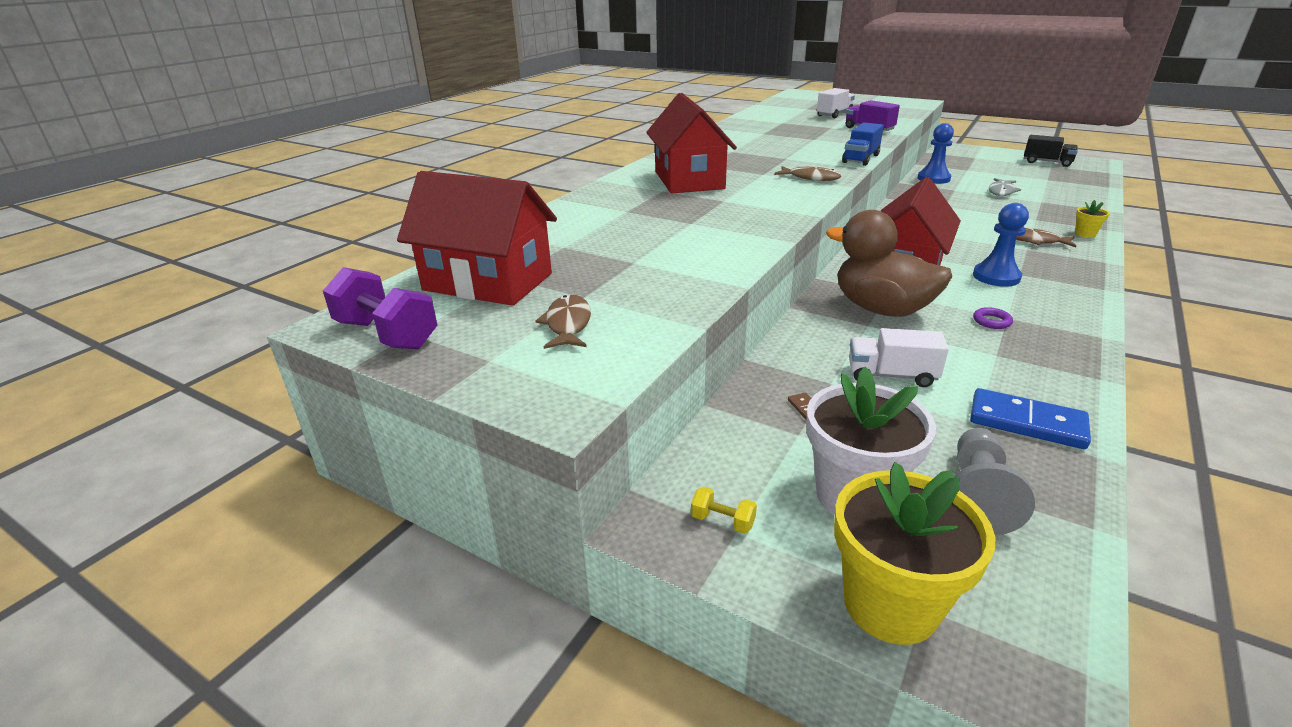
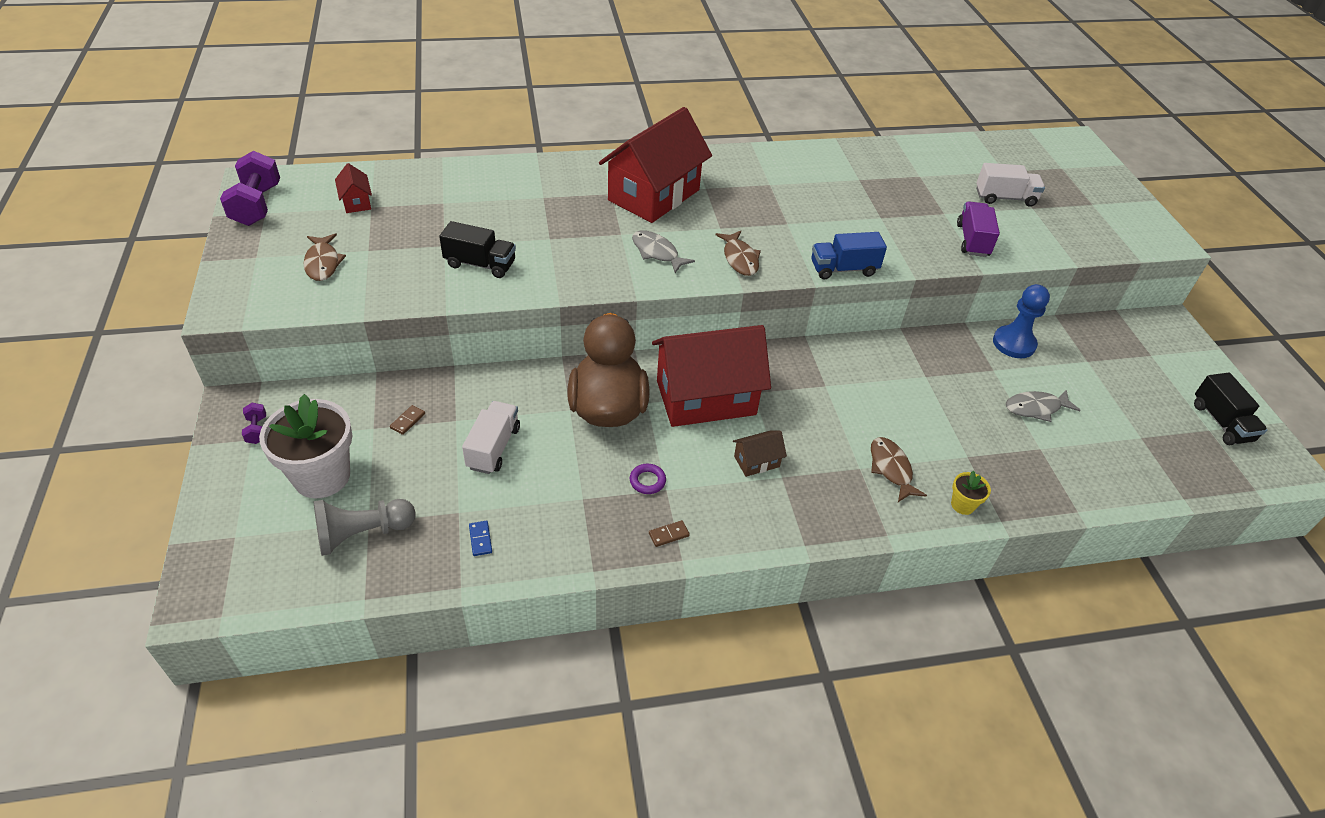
camera: 45 degrees right, 15 degrees up
red house [397,171,557,306] -> red house [335,163,372,213], size x0.41
brown fish [535,295,591,349] -> brown fish turned 120 degrees clockwise [303,233,346,281]
yellow dumbbell [691,486,757,534] -> purple dumbbell [242,403,266,444]
yellow flower pot [834,462,995,645] -> none
white truck [849,328,949,387] -> white truck turned 45 degrees clockwise [462,401,520,474]
blue domino [970,388,1091,449] -> blue domino [469,520,492,556], size x0.43
blue pawn [973,203,1029,287] -> brown house [733,430,787,477]
none -> black truck [439,221,516,278]
none -> grey fish [632,230,695,273]
none -> brown domino [649,520,690,547]

